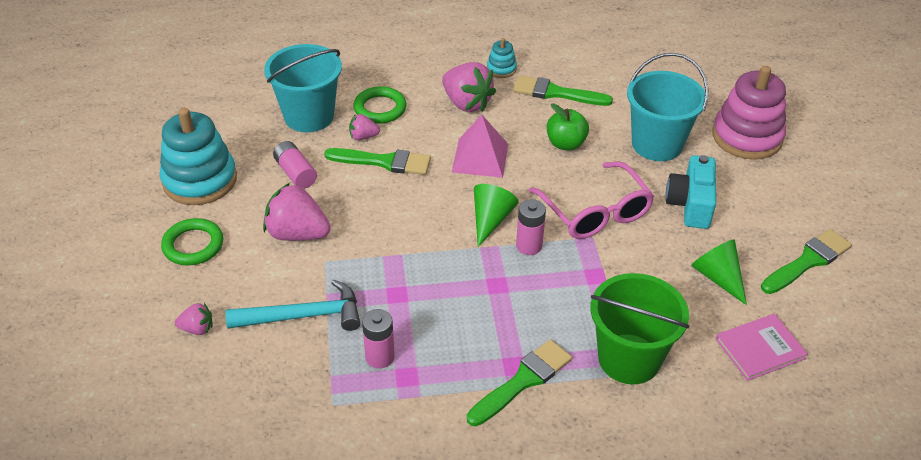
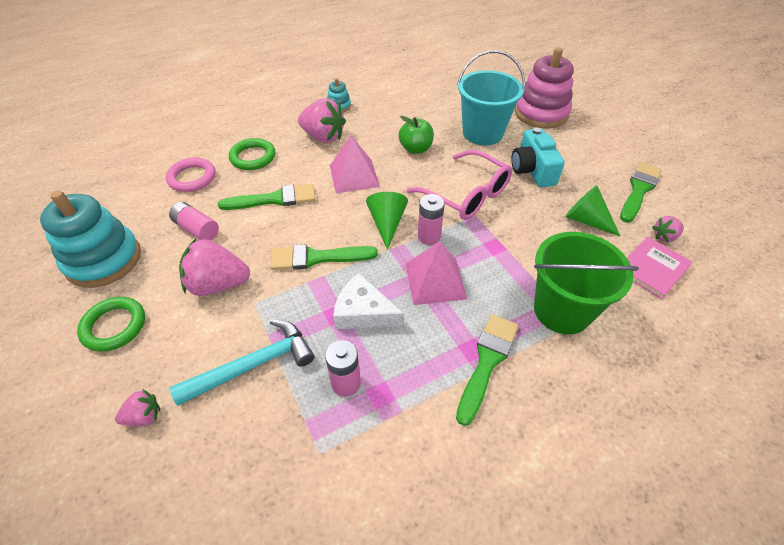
camera: 20 degrees left, 5 degrees up
turquoise bucket [264,44,342,132] -> pink ring [166,157,216,192]
pink strawberry [349,114,380,140] -> pink strawberry moved to [652,216,684,242]
green brush [513,75,613,106] -> green brush moved to [270,244,378,270]
none -> white cheese [333,273,404,329]
none -> pink pyramid [406,241,467,305]

